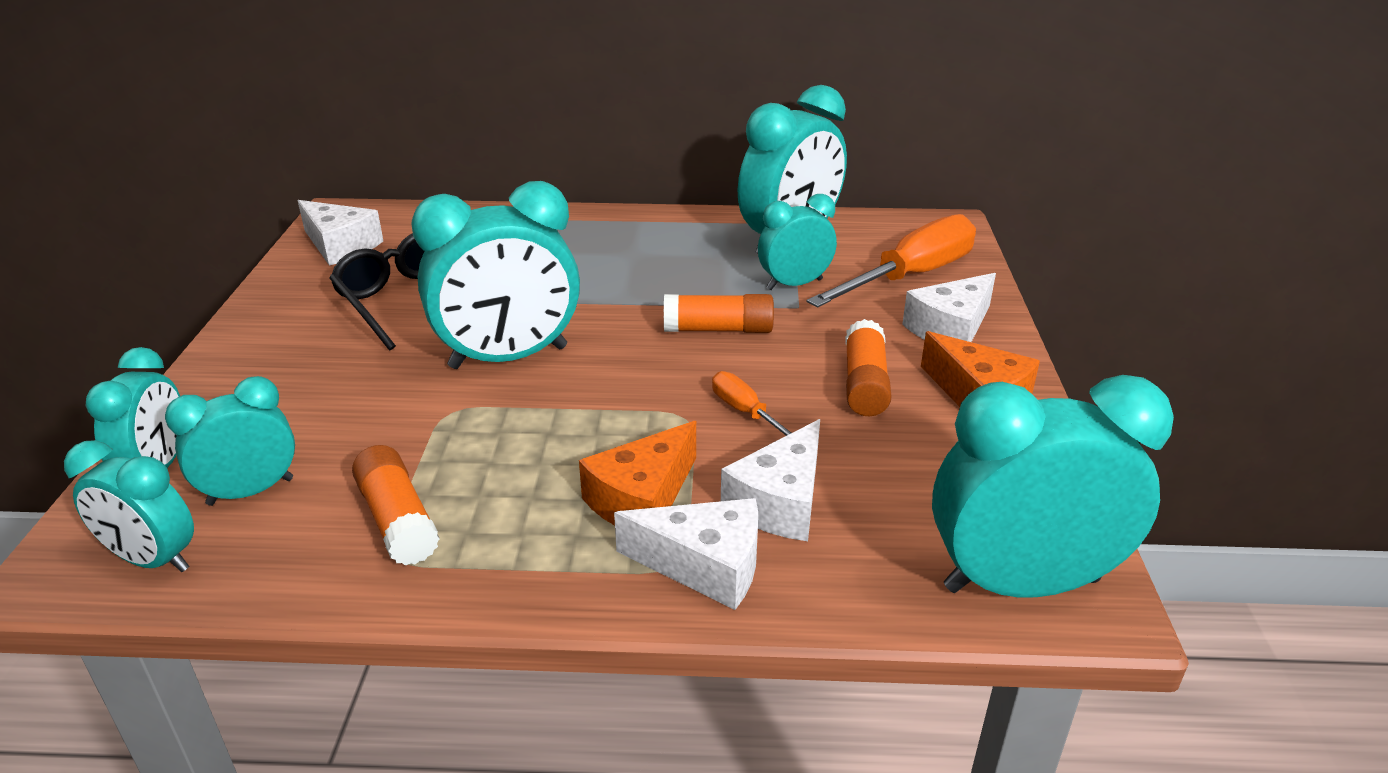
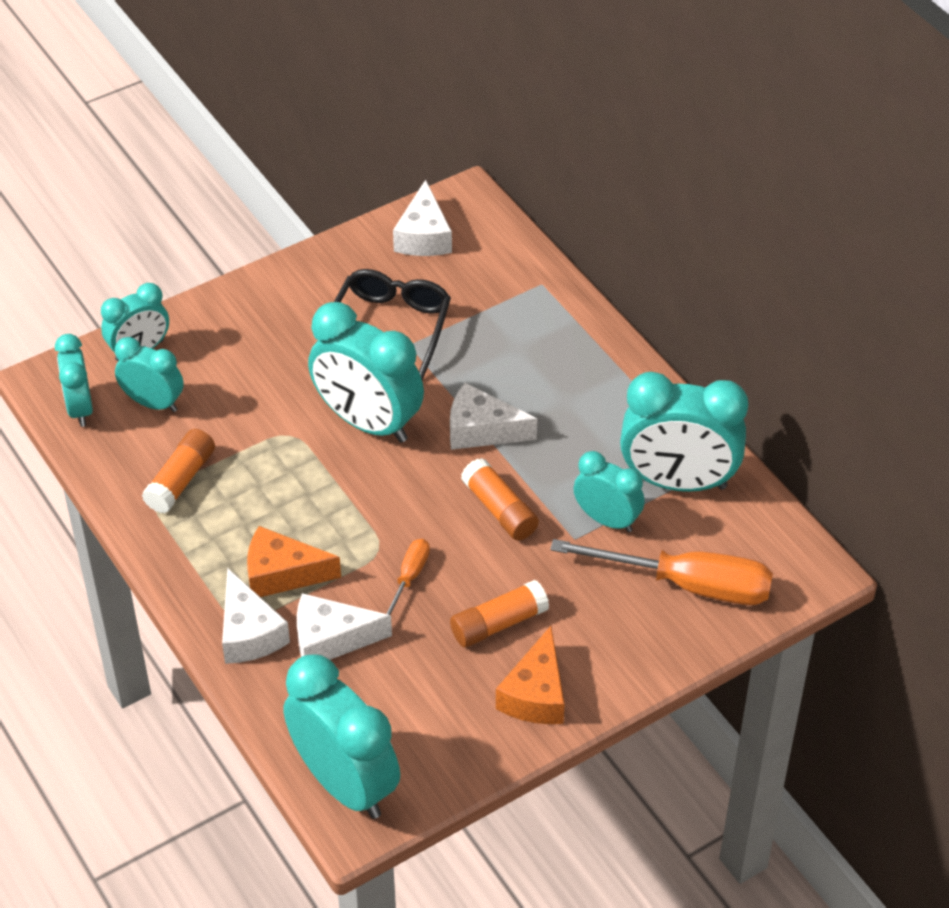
camera: 55 degrees right, 15 degrees up
white cheese [902,273,996,342] -> white cheese moved to [450,383,537,450]

